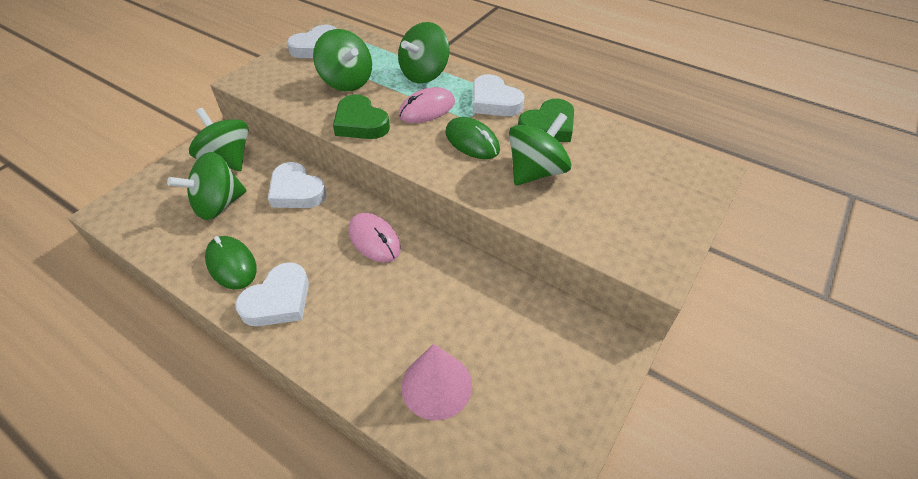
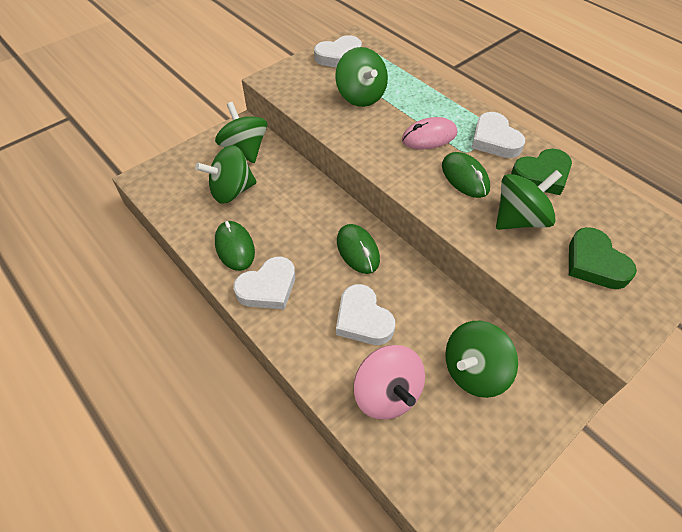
camera: 15 degrees right, 5 degrees up
white heart [268,162,326,208] -> white heart moved to [336,284,395,345]
green heart [333,94,390,139] -> green heart moved to [569,227,637,289]
pink mouse [349,213,401,263] -> green mouse [337,224,380,274]
green spinning top [398,22,450,84] -> green spinning top moved to [445,321,518,398]
pink cone [401,344,472,420] -> pink spinning top [354,345,425,419]

